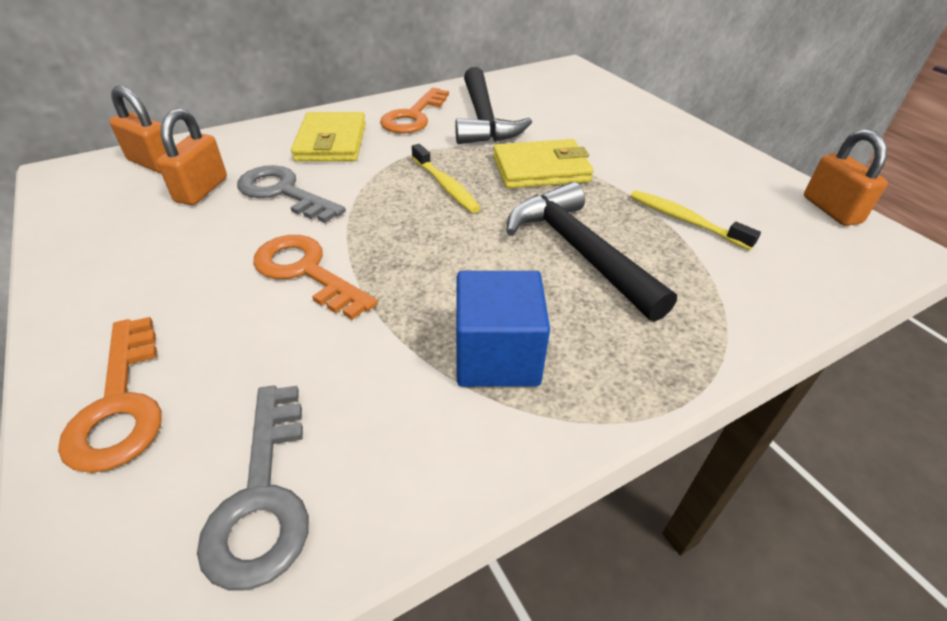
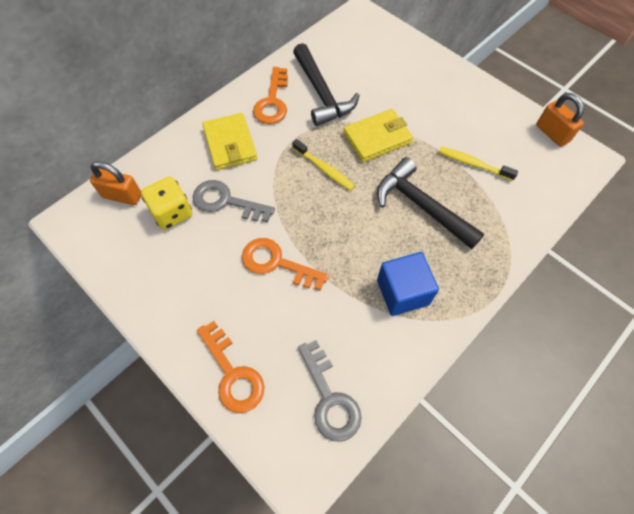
camera: 15 degrees left, 20 degrees up
orange padlock [157,108,227,205] -> yellow dice [141,177,192,230]

